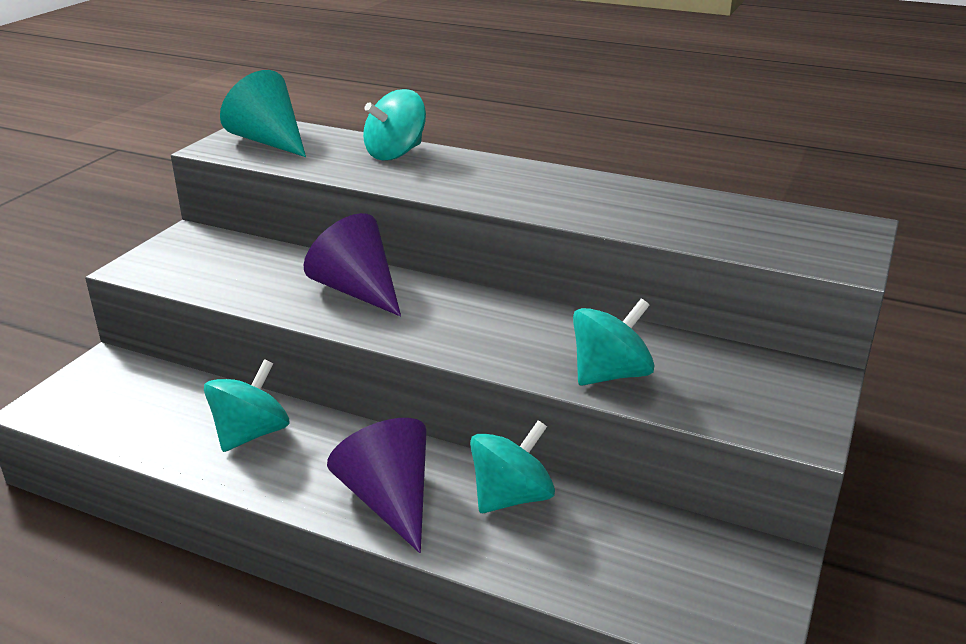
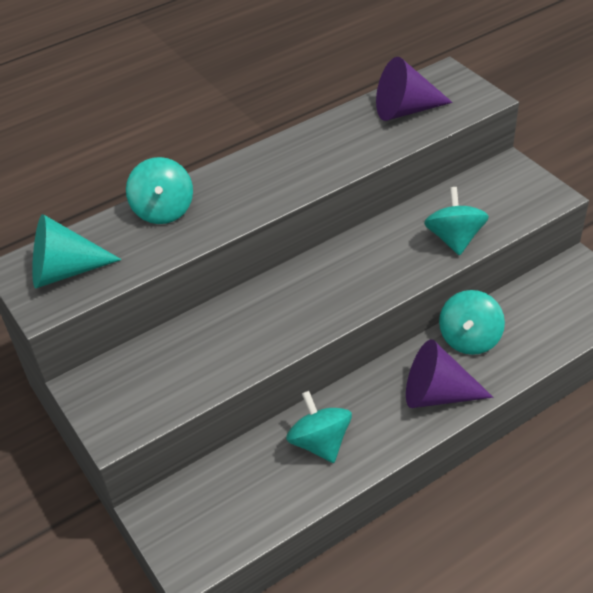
camera: 55 degrees left, 15 degrees up
purple cone [304,213,401,317] -> purple cone moved to [376,57,453,121]
turquoise spinning top [470,420,555,513] -> turquoise spinning top turned 150 degrees counterclockwise [439,290,505,355]

